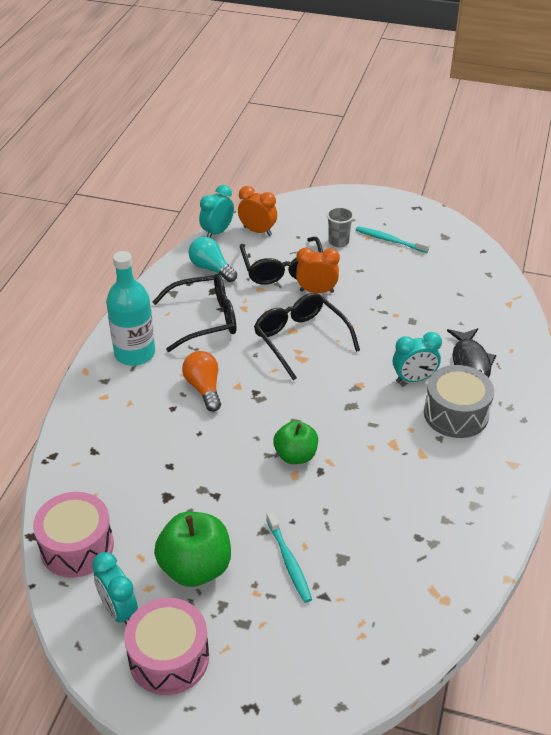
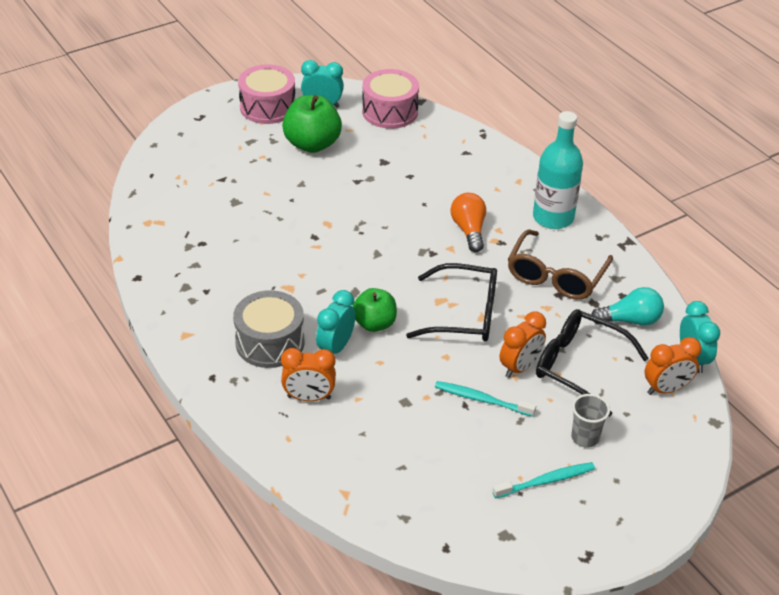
camera: 130 degrees right, 0 degrees up
black glasses [152,273,236,352] -> brown glasses [508,230,613,300]
orange light bulb [182,351,221,412] -> orange light bulb turned 120 degrees counterclockwise [451,193,486,252]
turquoise toothbrush [266,512,312,603] -> turquoise toothbrush moved to [435,381,536,417]
green apple [273,421,318,464] -> green apple moved to [353,288,397,332]
black fish [447,328,496,378] -> orange clock [281,348,336,401]

